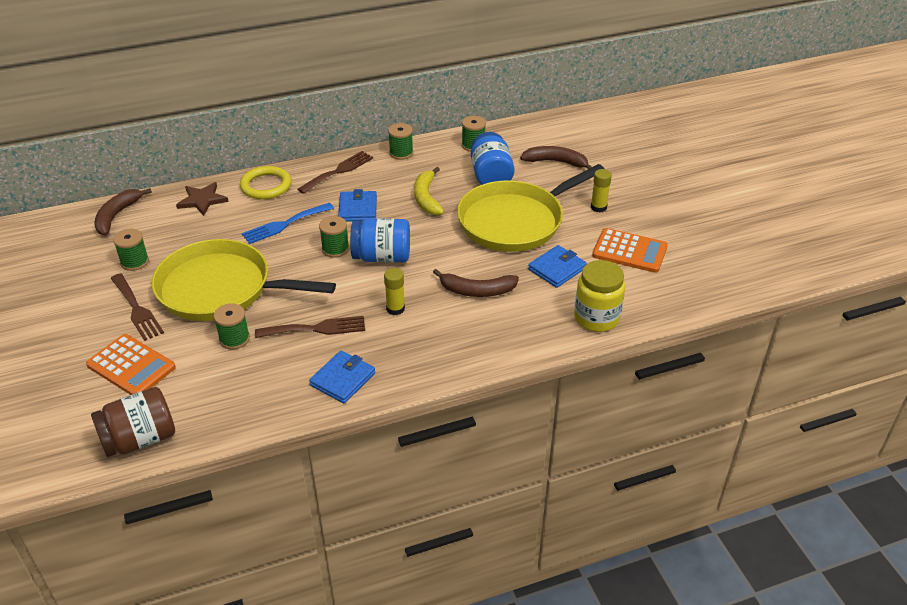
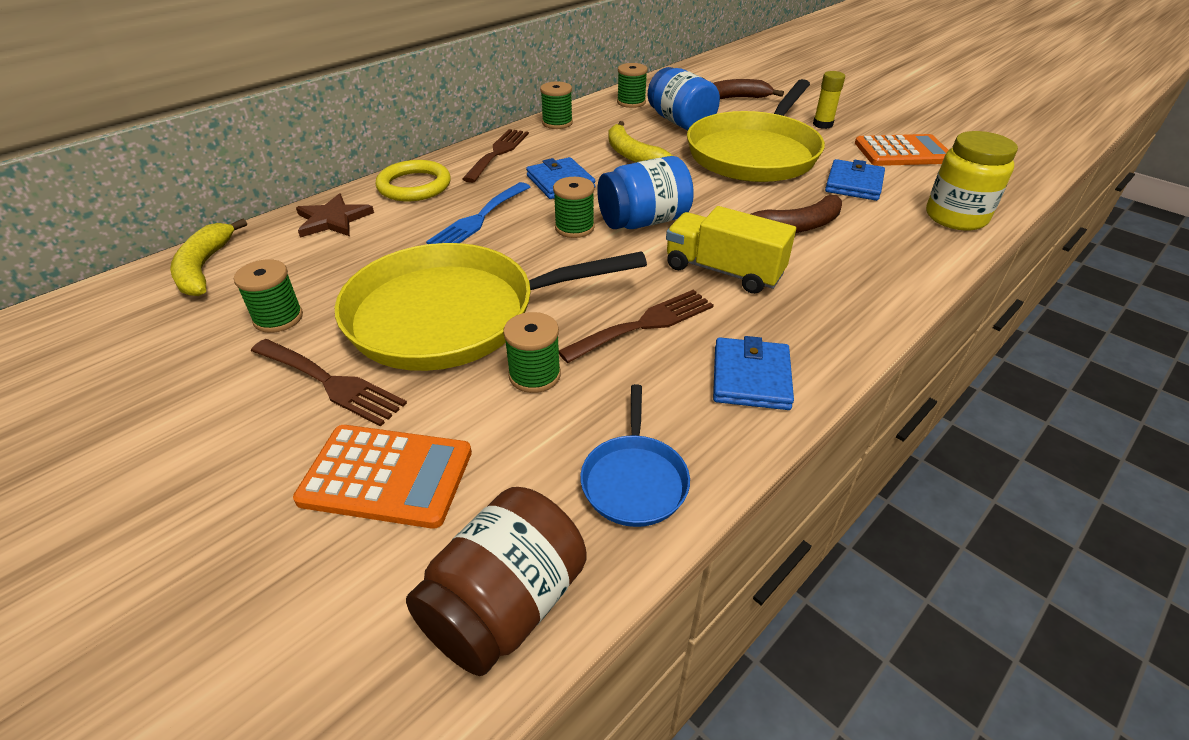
camera: 25 degrees left, 0 degrees up
brown banana [94,188,152,235] -> yellow banana [170,218,247,296]
yellow glue stick [384,268,405,315] -> yellow truck [666,206,796,294]
none -> blue pan [580,384,690,527]

